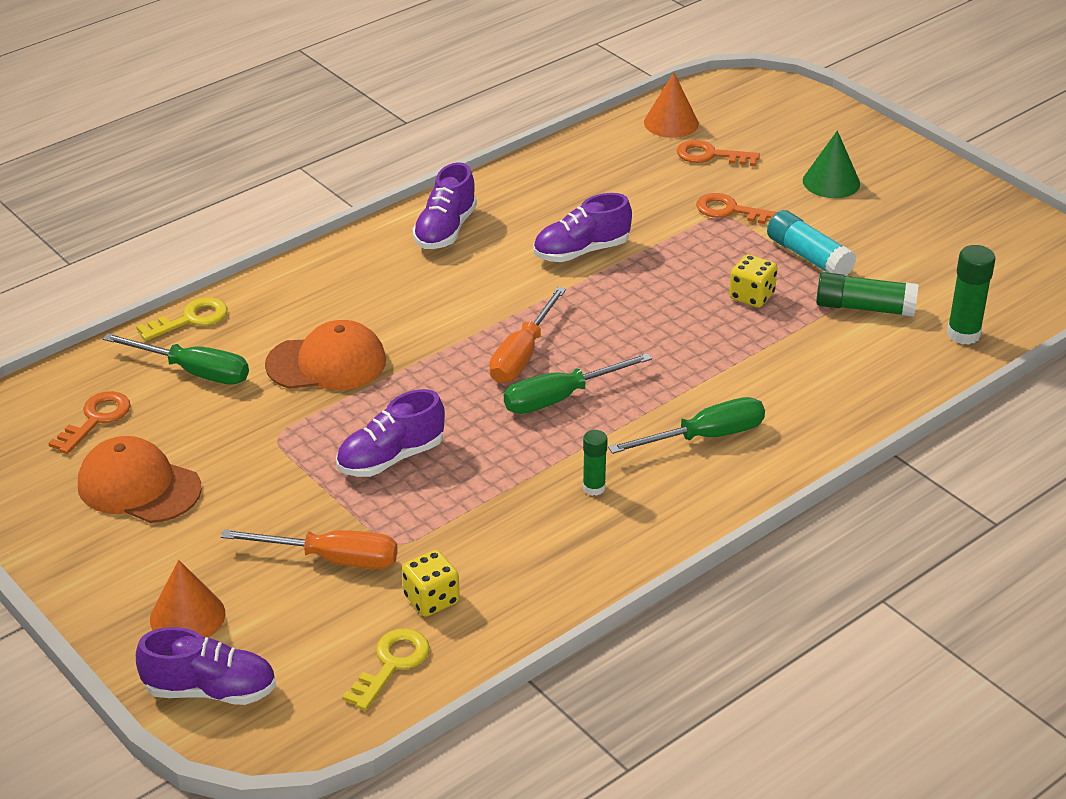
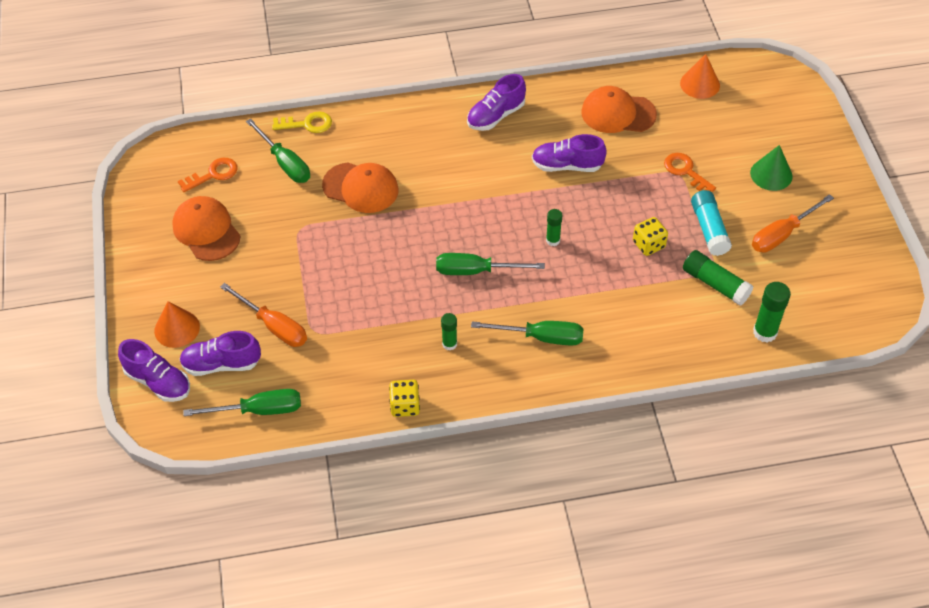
camera: 30 degrees right, 15 degrees up
purple shoe [336,389,445,477] -> purple shoe moved to [180,331,261,376]
yellow key [343,629,430,710] -> green screwdriver [183,389,301,416]
yellow dice [402,550,460,617] -> yellow dice moved to [389,380,420,417]
orange screwdriver [489,287,566,383] -> orange screwdriver moved to [752,194,834,253]
orange key [677,140,760,166] -> none
none -> green glue stick [546,209,563,246]
none -> orange cap [581,86,657,133]

